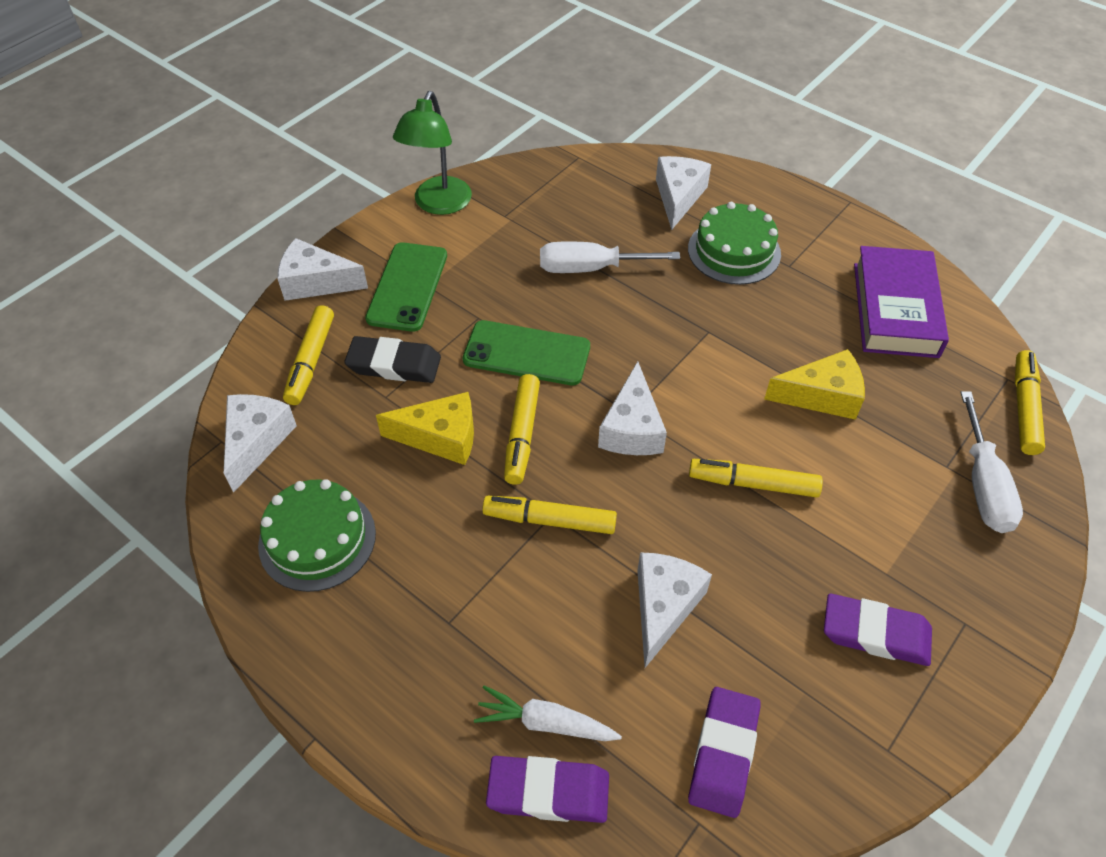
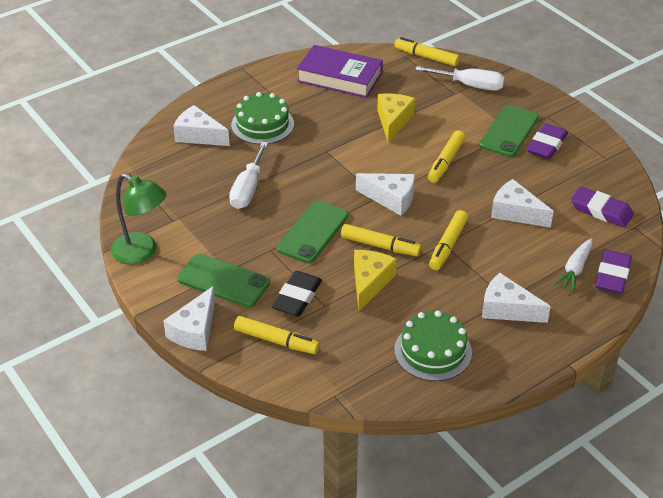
camera: 75 degrees left, 10 degrees down
white cheese [224,394,297,493] -> white cheese moved to [482,273,551,323]
none -> green phone [479,105,539,157]

